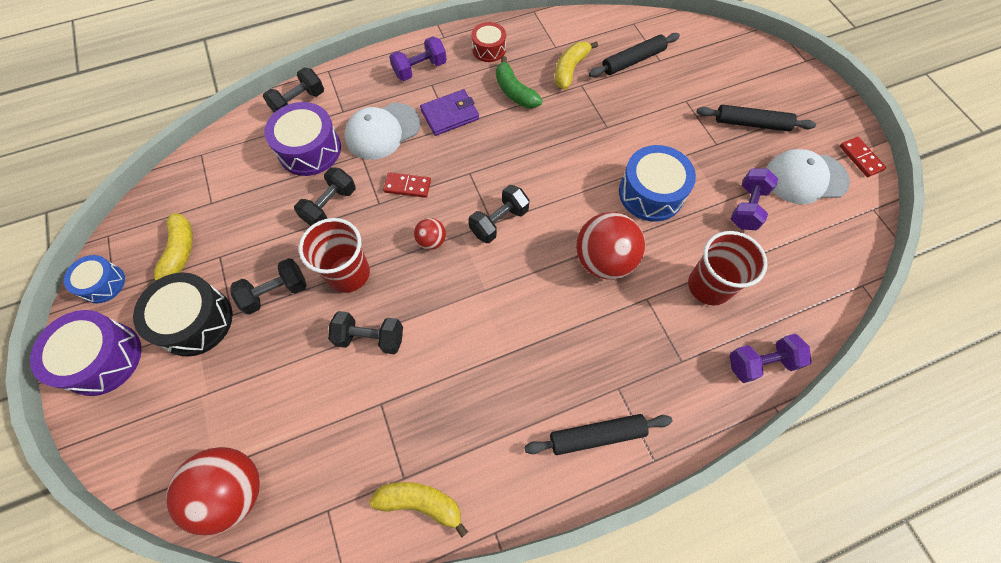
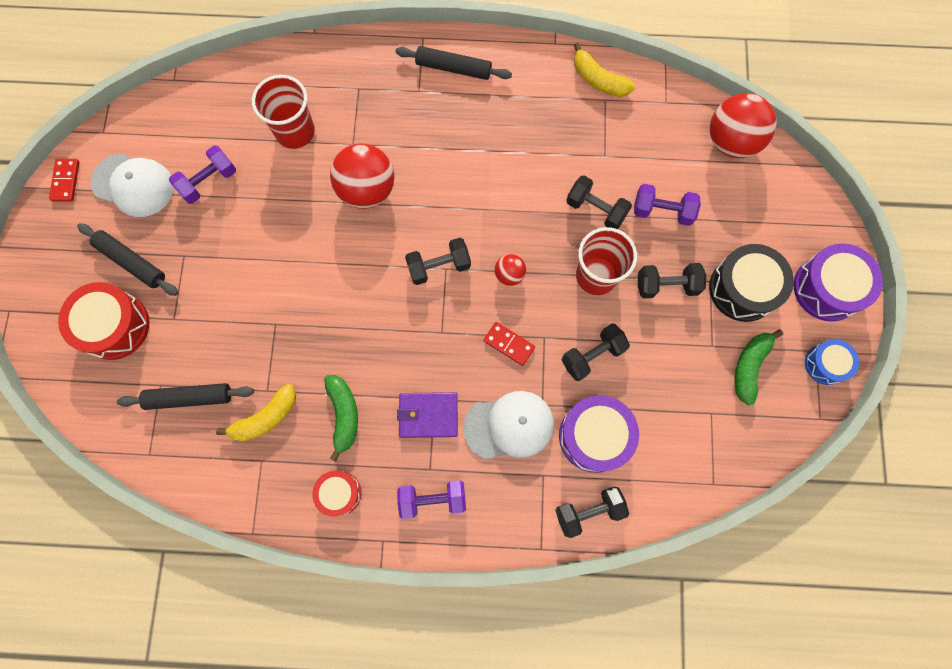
camera: 155 degrees left, 10 degrees up
yellow banana [147,213,193,287] -> green banana [735,329,783,406]
blue drum [619,145,696,222] -> none
purple dumbbell [729,334,812,383] -> purple dumbbell moved to [634,184,701,226]
none -> red drum [58,282,149,360]

